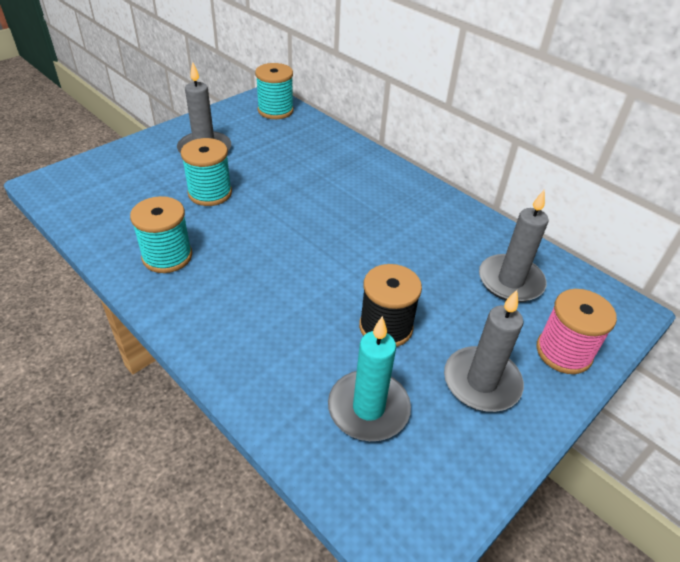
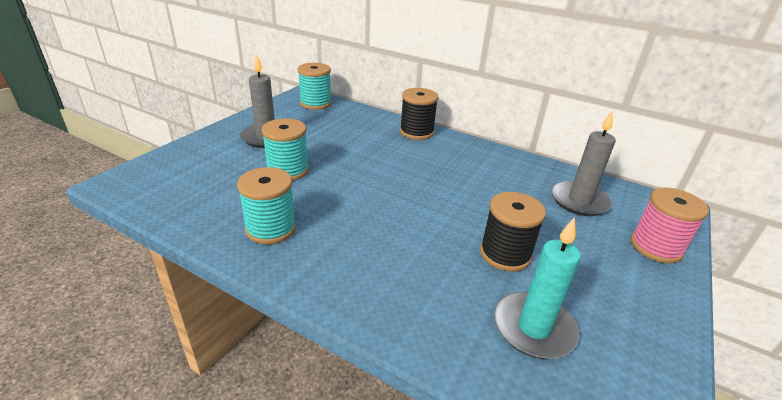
camera: 15 degrees left, 10 degrees down
grey candle [444,290,524,412] -> none
none -> black spool [400,88,439,140]

